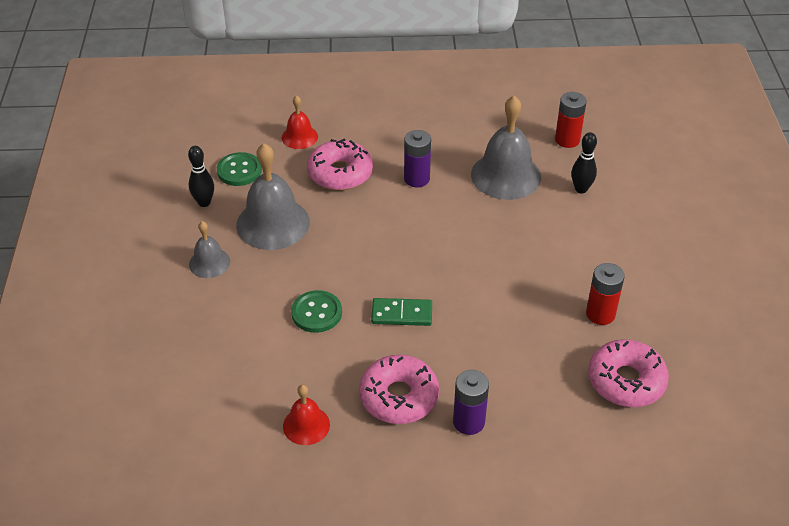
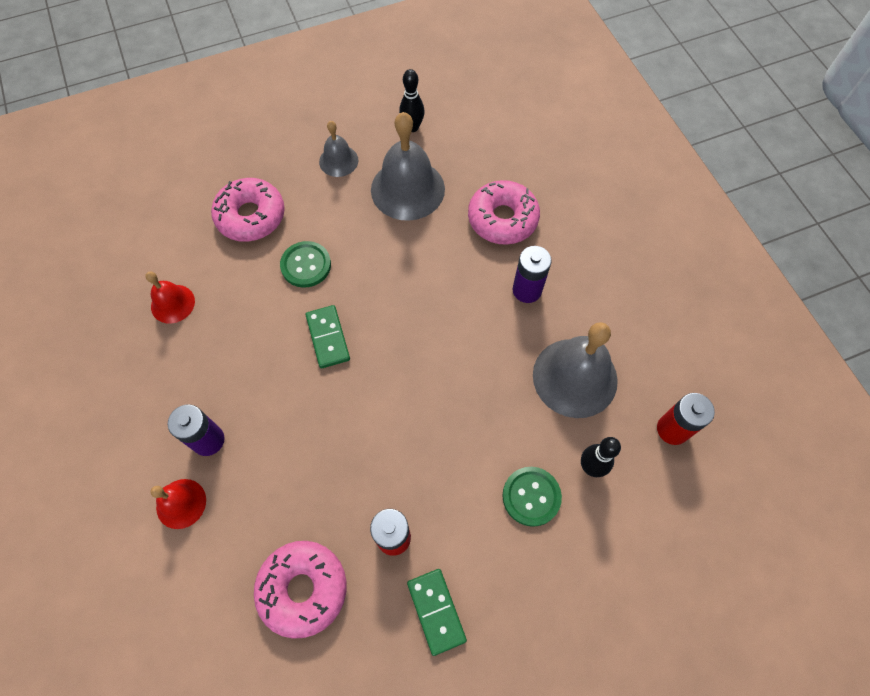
camera: 70 degrees right, 20 degrees up
green button [217,152,262,186] -> green button moved to [502,467,562,527]
red bell [282,95,318,149] -> red bell moved to [150,479,206,529]
pink donut [359,355,439,424] -> pink donut moved to [211,178,285,242]
none -> green domino [407,569,467,656]

